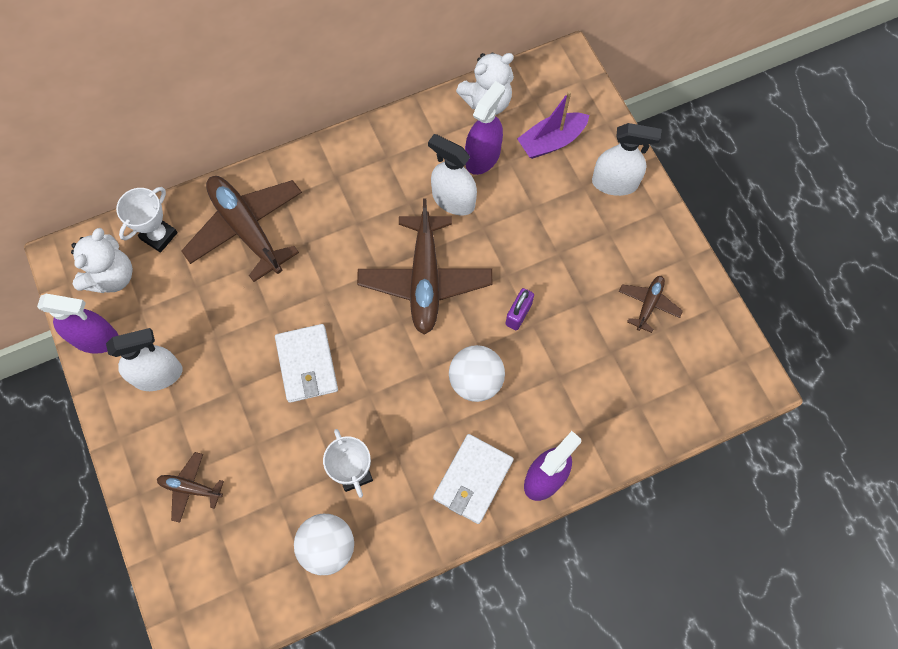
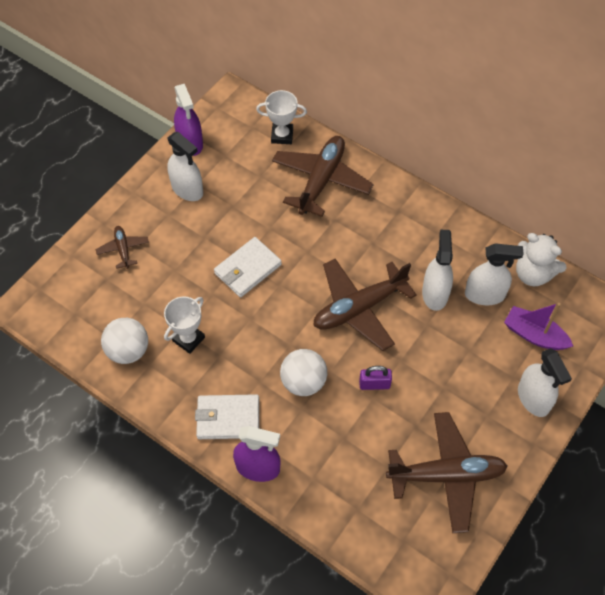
camera: 60 degrees right, 10 degrees down
white teddy bear [71,228,133,293] -> none
purple spray bottle [465,81,505,175] -> white spray bottle [465,243,523,305]
brown plane [619,276,683,333] -> brown plane [386,412,507,533], size x2.06

